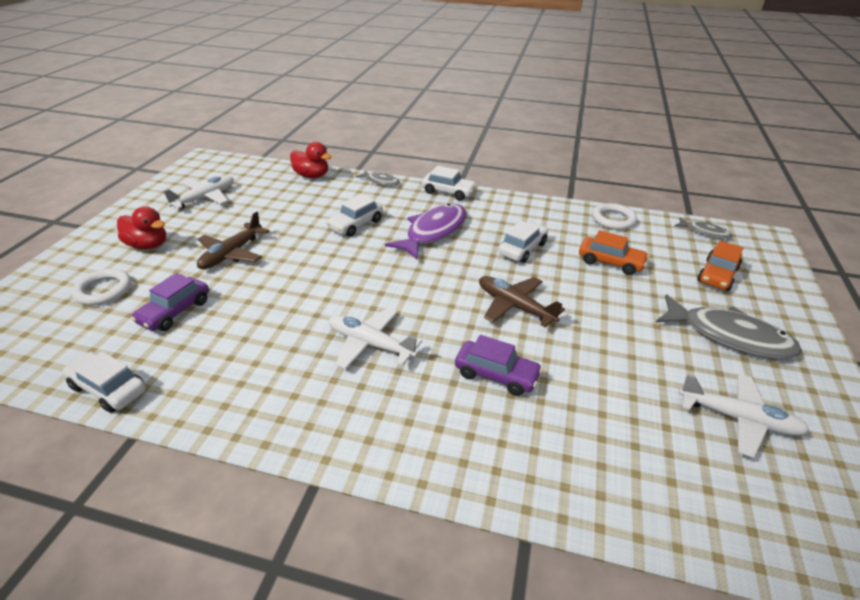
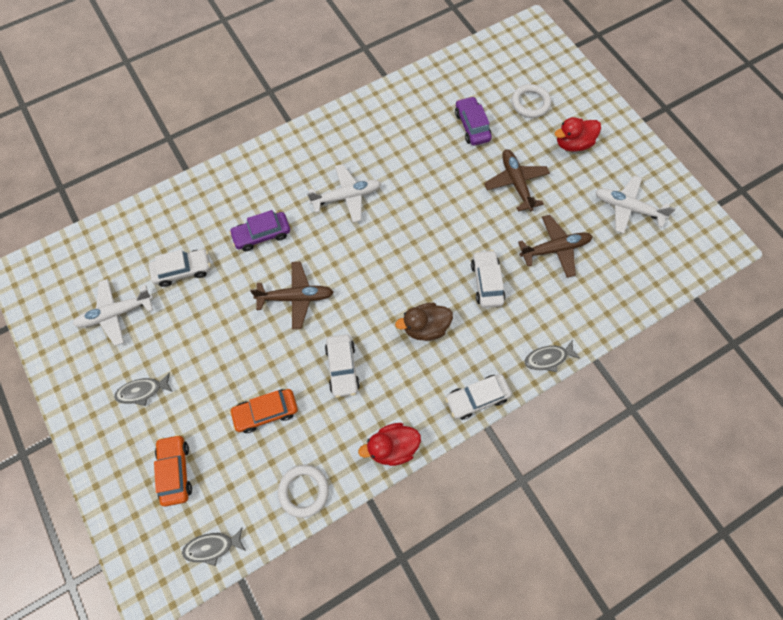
camera: 135 degrees right, 30 degrees up
white car [63,352,146,413] -> white car moved to [149,249,211,287]
white plane [163,176,234,209] -> white plane turned 120 degrees clockwise [595,176,676,234]
red duck [290,142,332,178] -> red duck moved to [358,423,421,466]
purple fish [385,204,466,259] -> brown duck [395,303,453,341]
grey fish [656,294,802,359] -> grey fish [114,372,173,406], size x0.52
none -> brown plane [518,215,593,278]

